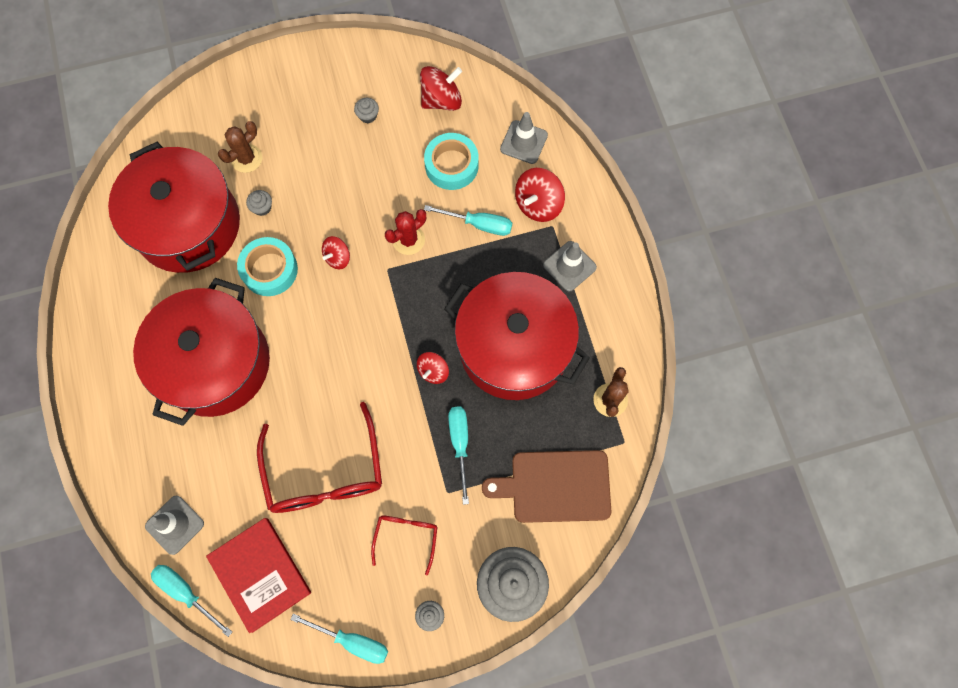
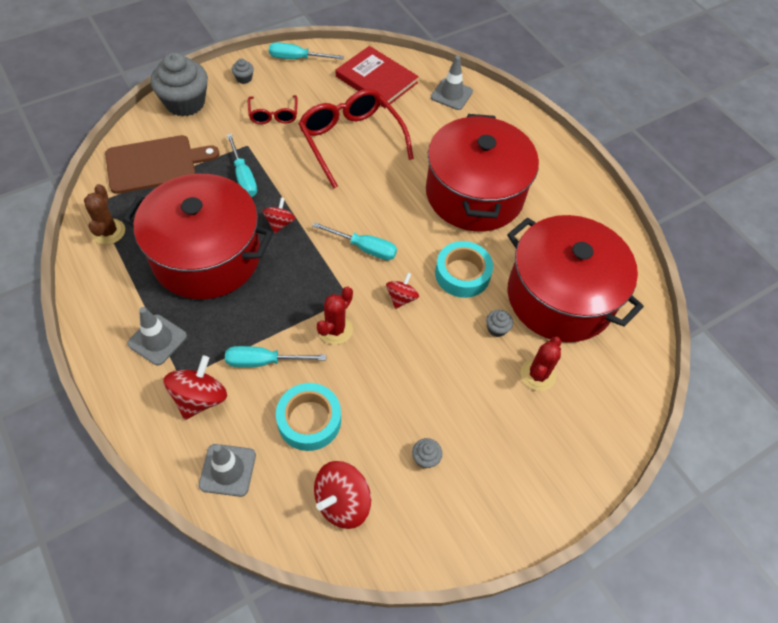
camera: 160 degrees right, 15 degrees down
turquoise screwdriver [151,565,232,637] -> turquoise screwdriver moved to [312,222,397,260]
brown cactus [218,121,262,173] -> red cactus [521,337,561,391]

